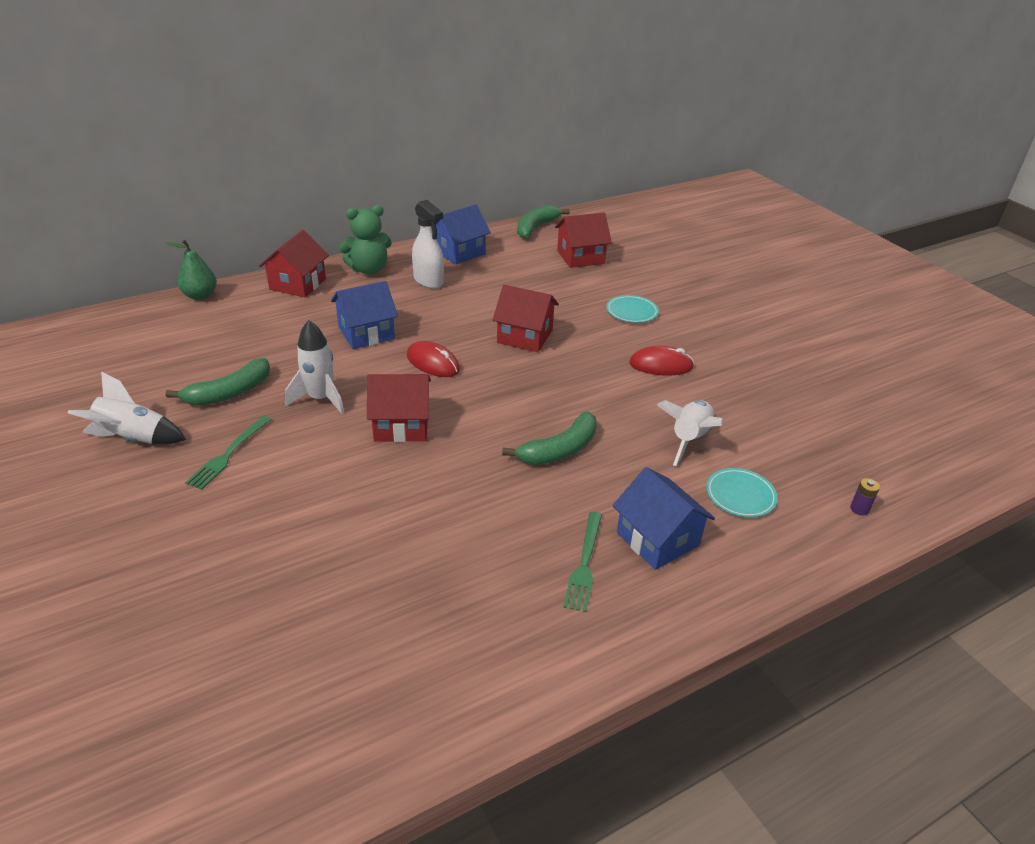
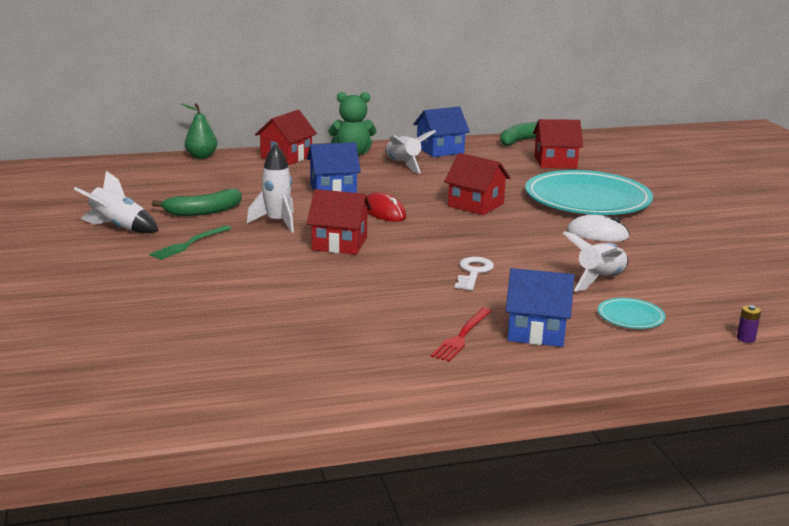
camera: 15 degrees right, 15 degrees down
white spray bottle [412,200,444,289] -> white rocket [385,130,436,173]
green banana [502,411,597,465] -> white key [455,257,494,290]
green fork [563,511,602,612] -> red fork [431,308,492,362]
turquoise plate [606,295,659,323] -> turquoise plate [525,170,653,215], size x2.47
blue house [612,467,715,570] -> blue house turned 60 degrees counterclockwise [506,268,574,347]
red mouse [629,346,694,376] -> white mouse [567,215,630,242]

